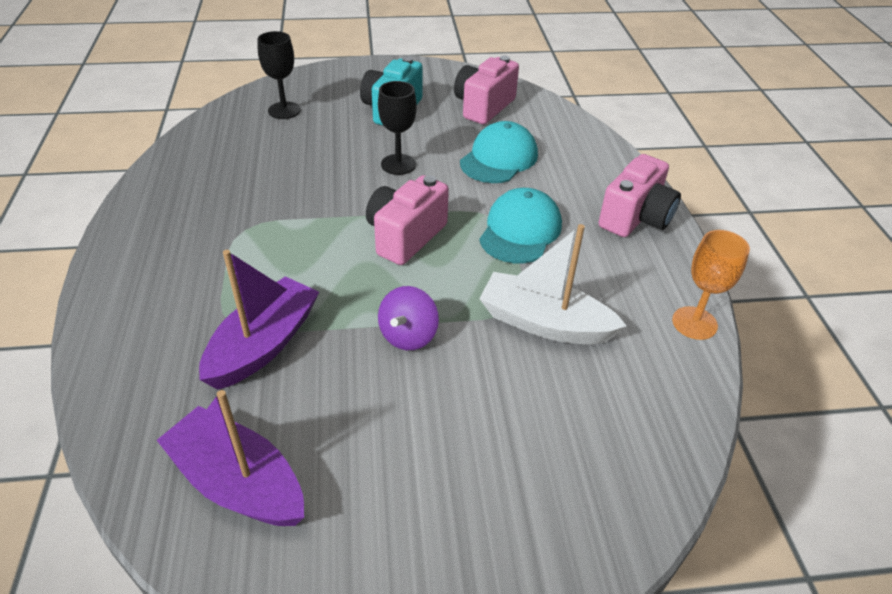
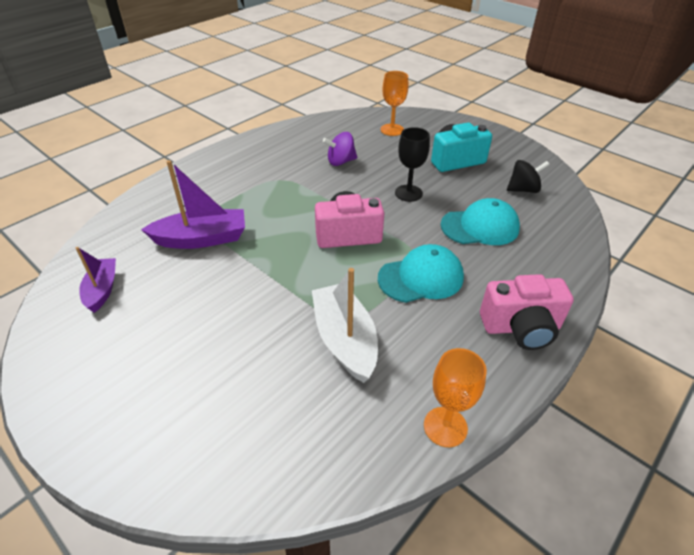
camera: 50 degrees right, 0 degrees up
purple boat [157,390,304,526] -> purple boat [76,247,116,313], size x0.63
black goblet [257,31,301,119] -> orange goblet [381,71,408,136]
purple spinning top [378,286,439,350] -> purple spinning top moved to [323,132,357,166]
pink camera [454,55,519,124] -> black spinning top [507,160,550,193]

